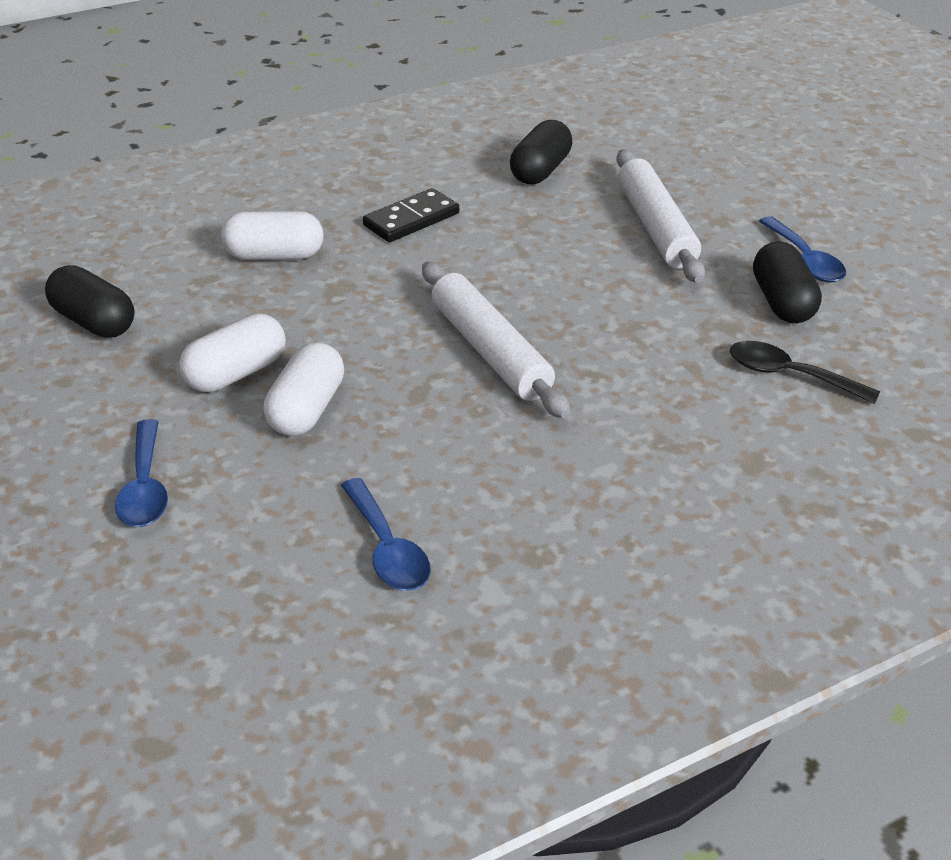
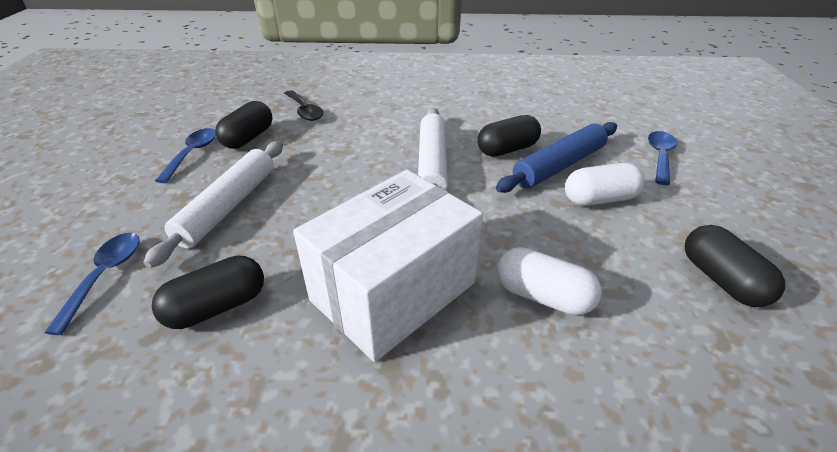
camera: 150 degrees left, 0 degrees up
white capsule [264,342,344,436] -> blue rolling pin [496,122,617,193]
blue spoon [341,478,431,591] -> blue spoon moved to [44,233,140,335]
black domino [363,188,459,242] -> white box [293,170,483,362]
none -> black capsule [477,115,541,157]

